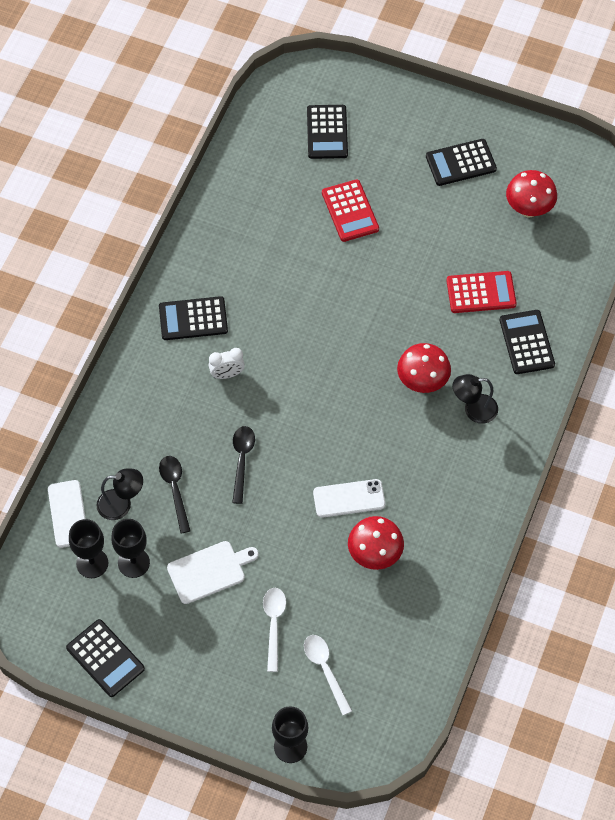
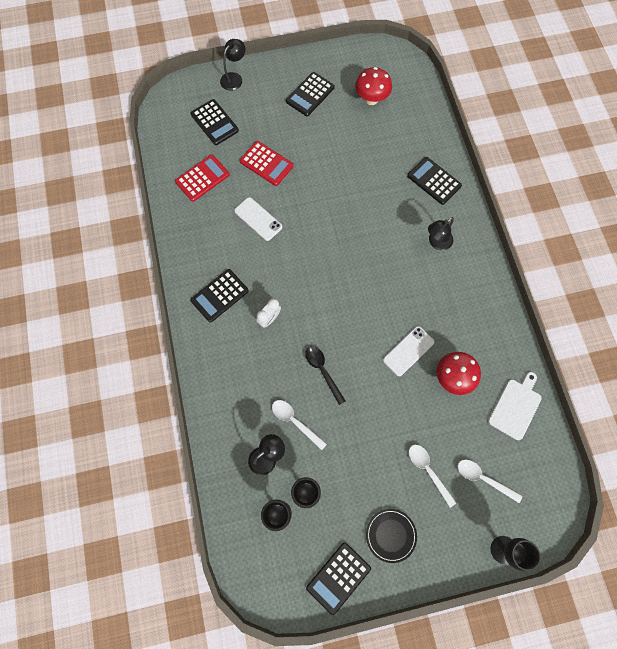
camera: 35 degrees left, 10 degrees up
white phone [48,480,86,548] -> white phone moved to [234,197,282,241]
black calculator [66,619,145,697] -> black calculator turned 120 degrees clockwise [306,542,371,615]
black spoon [159,456,190,533] -> white spoon [272,400,327,450]
white cutting board [167,541,259,604] -> white cutting board moved to [488,372,542,440]
red mushroom [397,343,451,393] -> none
red calculator [447,271,516,313] -> red calculator moved to [175,155,230,202]
none -> black lamp [220,39,245,91]
none -> black plate [366,509,417,563]

